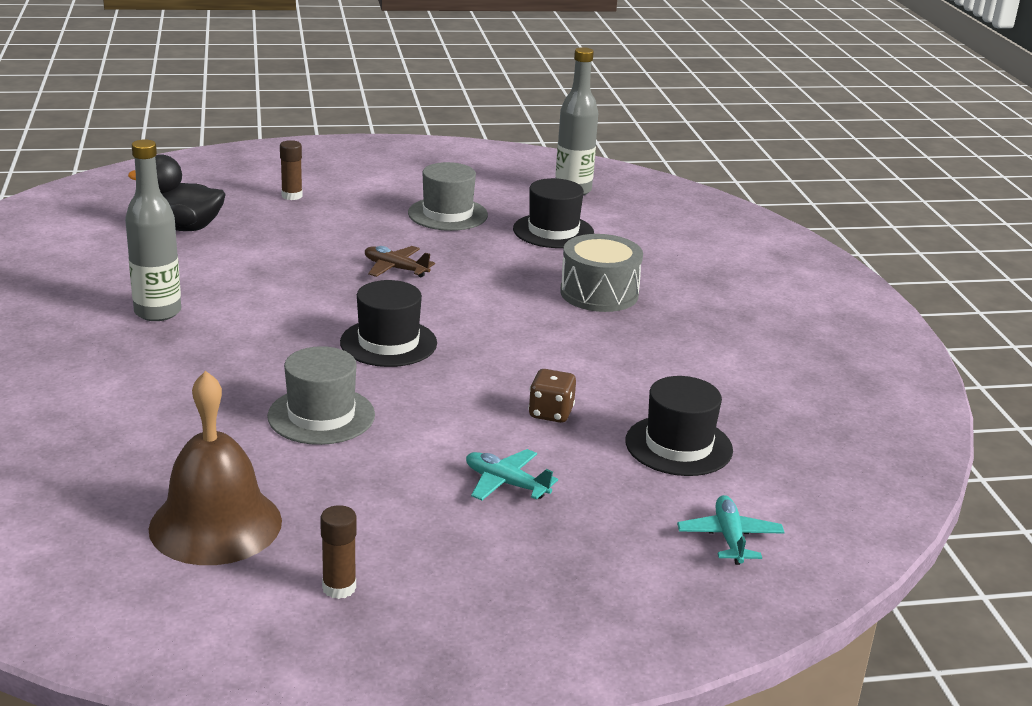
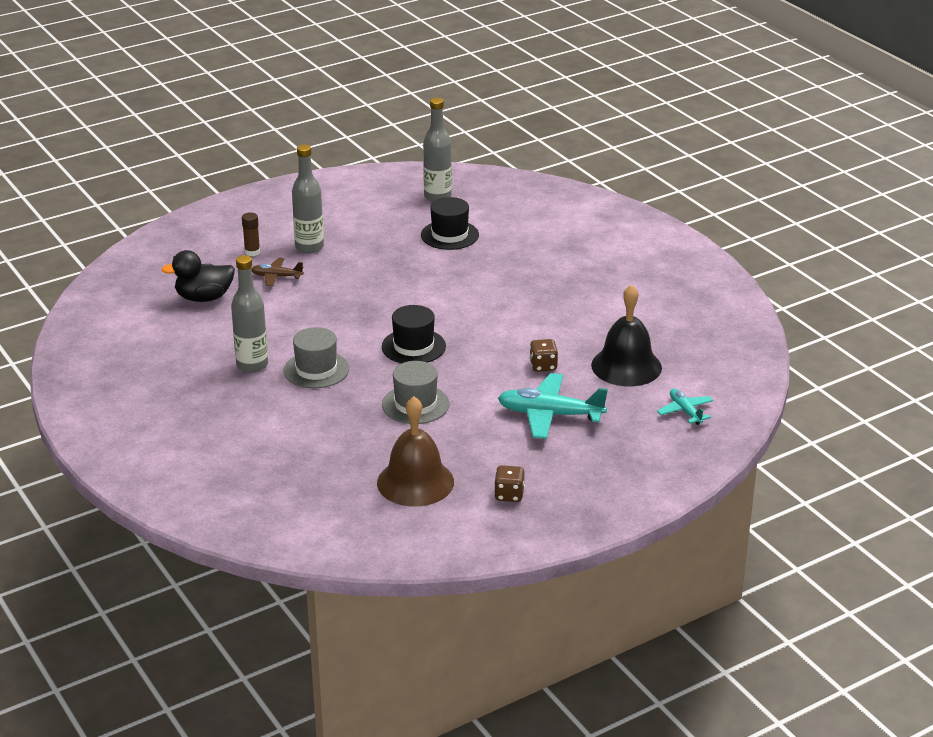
camera: 20 degrees left, 5 degrees up
brown glue stick [320,505,357,599] -> brown dice [494,465,525,502]
brown plane [365,246,435,277] -> brown plane moved to [252,258,304,287]
grey hat [408,162,488,231] -> grey hat moved to [284,327,349,388]
turquoise plane [466,449,558,500] -> turquoise plane [498,373,608,439], size x1.82
grey drum [560,234,643,312] -> none
black hat [625,376,733,476] -> black bell [591,284,662,386]
none -> grey bottle [292,144,324,253]

